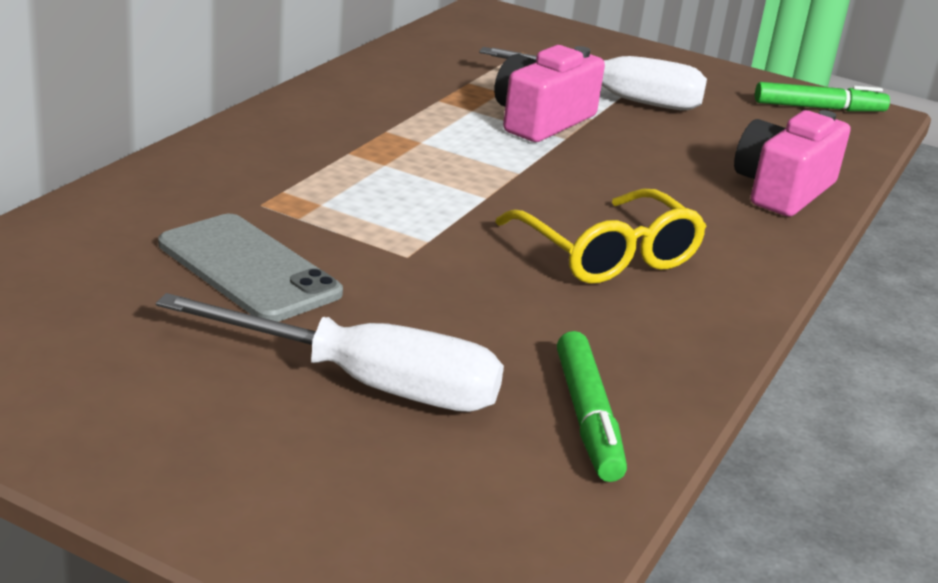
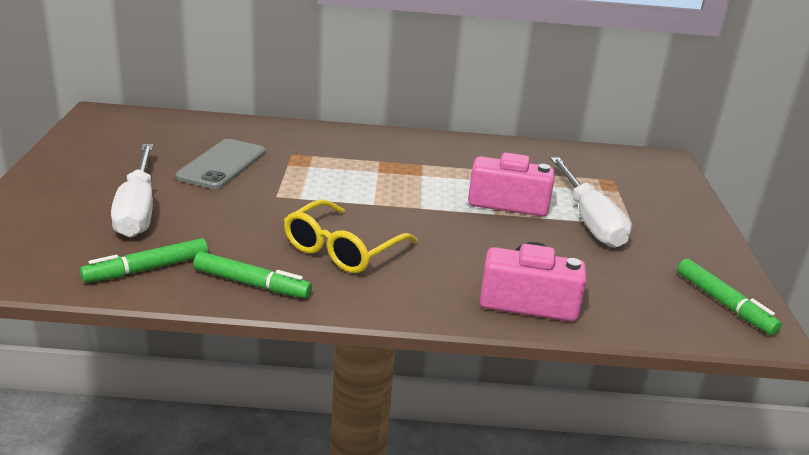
camera: 65 degrees right, 0 degrees up
none -> green marker [193,252,312,298]

